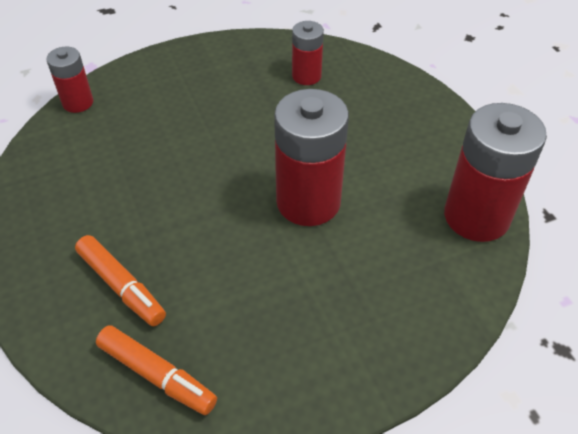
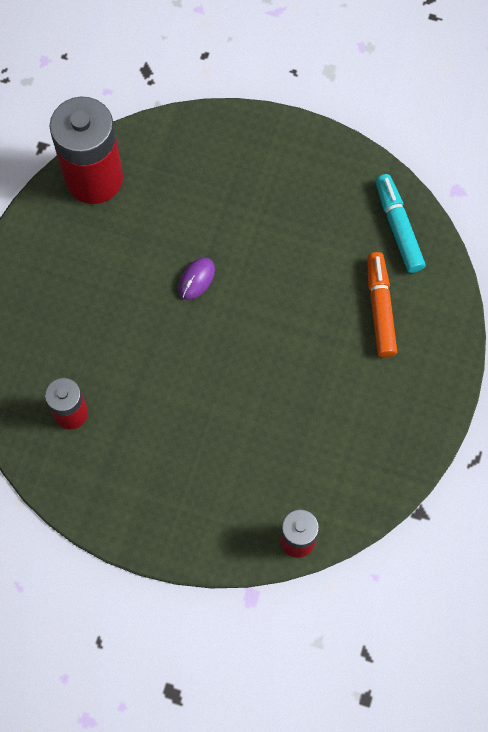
camera: 140 degrees left, 20 degrees up
orange marker [96,326,217,415] -> turquoise marker [375,174,425,273]
red battery [274,89,349,226] -> purple mouse [178,257,215,300]

